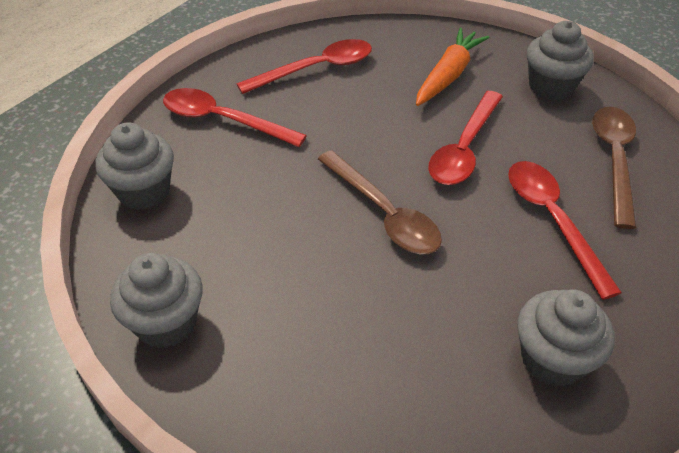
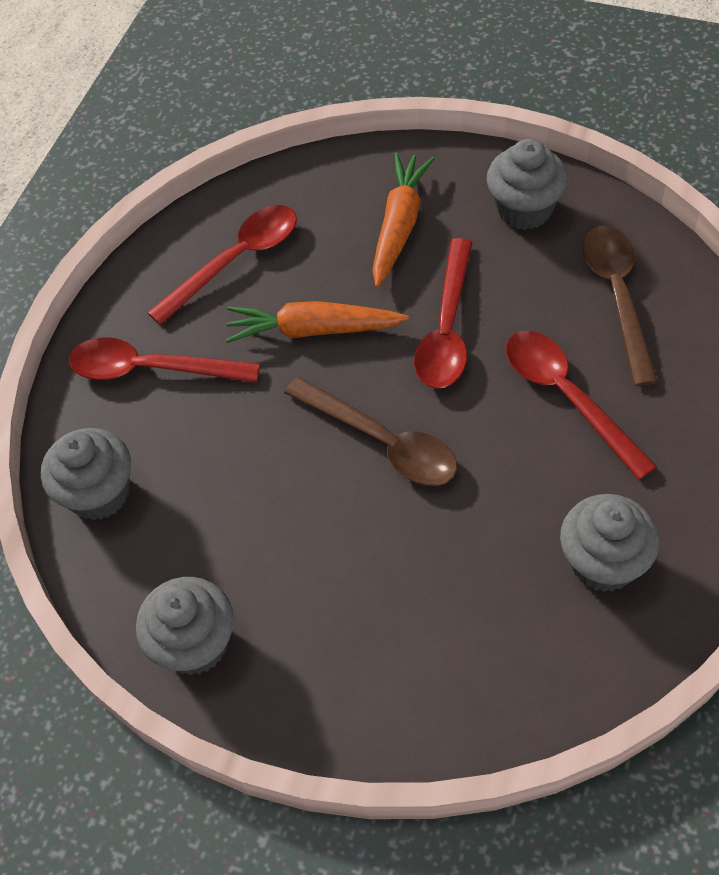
camera: 10 degrees left, 10 degrees up
none -> orange carrot [226,301,409,343]

